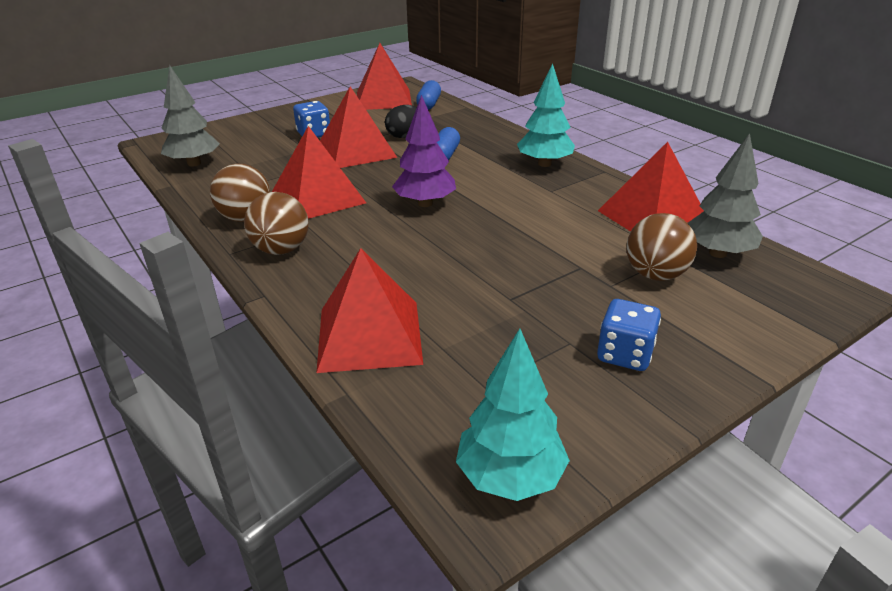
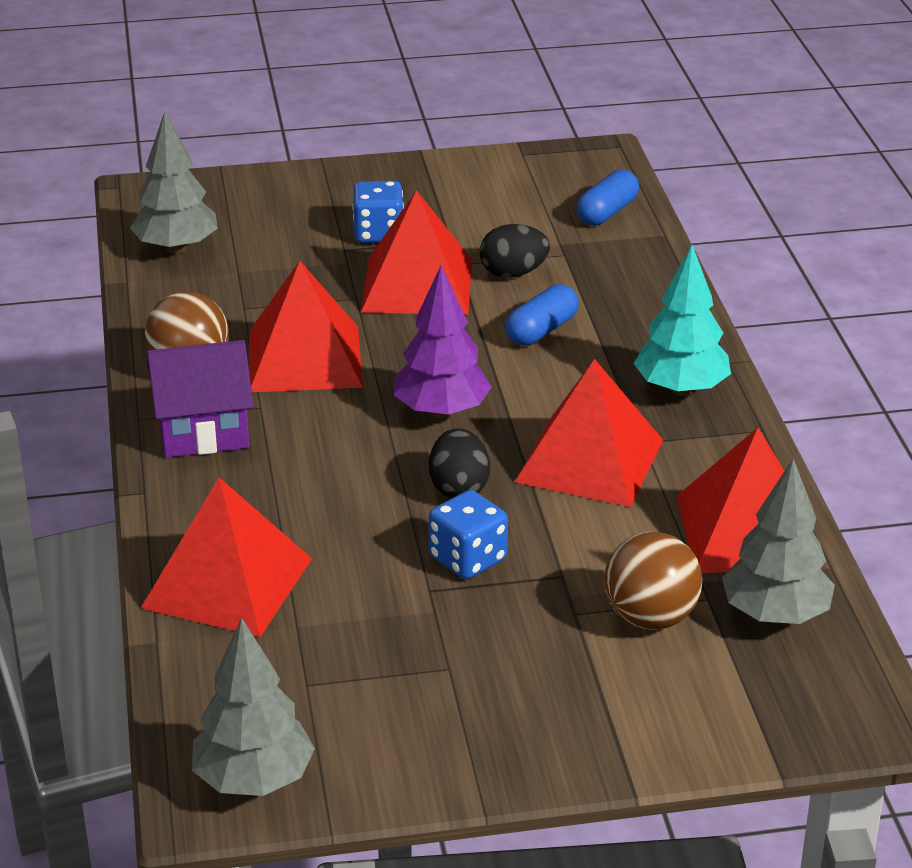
camera: 25 degrees right, 0 degrees up
brown ball [244,192,308,255] -> purple house [147,340,254,458]
red pyramid [357,43,412,110] -> red pyramid moved to [515,359,663,507]
turquoise tree [456,329,570,501] -> grey tree [192,617,315,796]
blue dice [597,299,661,371] -> blue dice moved to [429,490,508,579]
none -> black egg [429,428,490,499]

